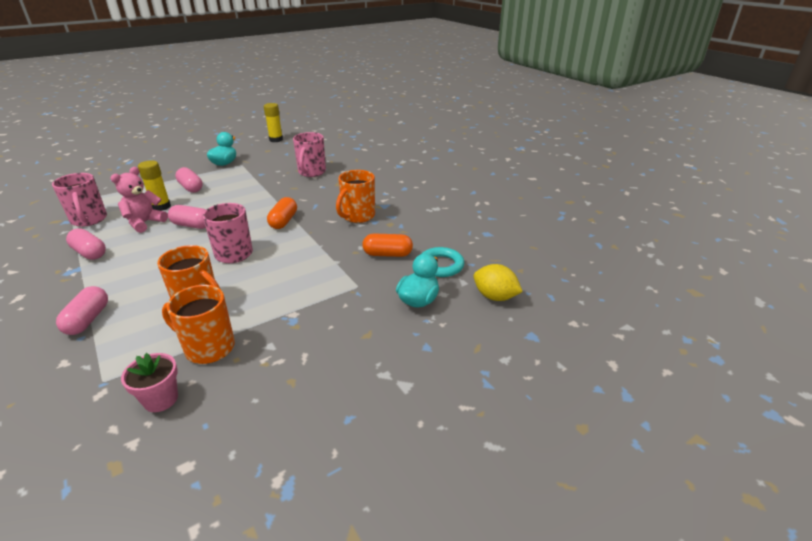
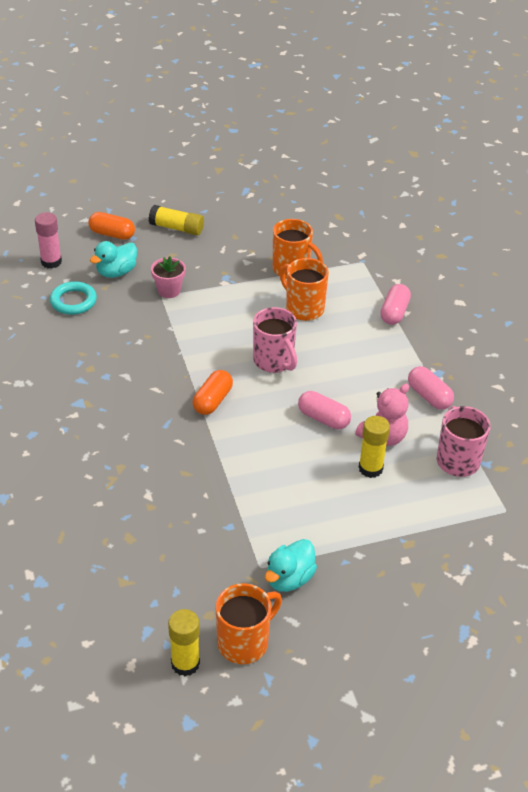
camera: 165 degrees left, 10 degrees up
pink flower pot [121,353,178,412] -> pink flower pot moved to [151,256,186,298]
pink capsule [175,167,203,193] -> none
pink mug [293,132,326,177] -> none
orange mug [336,170,375,223] -> orange mug moved to [216,583,282,664]
orange capsule [362,233,413,257] -> orange capsule moved to [89,212,135,240]
yellow lemon [474,264,523,301] -> pink glue stick [35,212,62,269]
none -> yellow glue stick [149,205,204,235]

